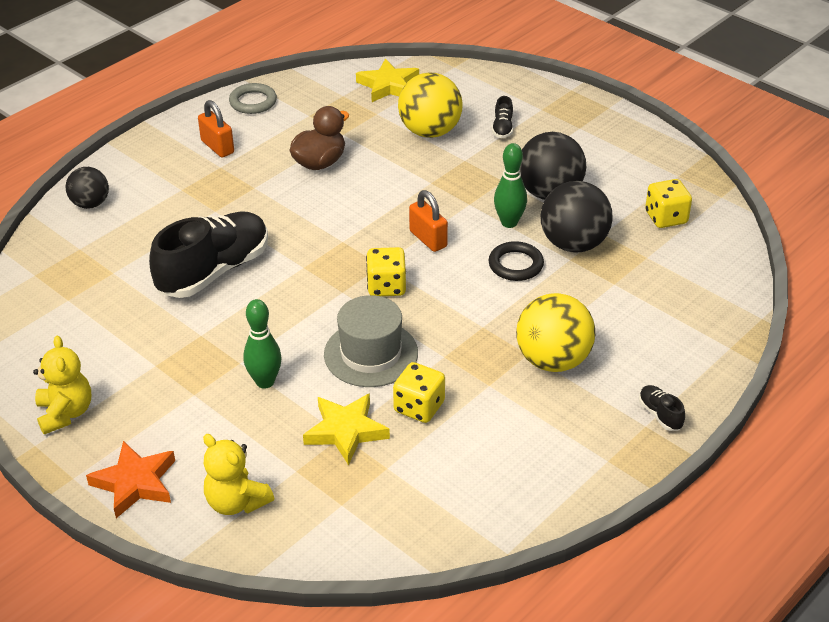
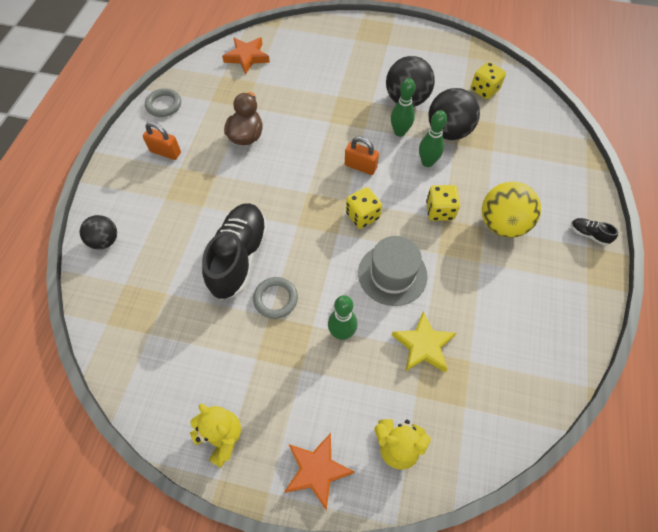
camera: 30 degrees left, 20 degrees up
yellow star [356,59,419,102] -> orange star [222,37,270,75]
yellow dice [393,362,445,423] -> yellow dice moved to [426,185,460,221]
yellow ball [398,72,463,138] -> none
black ring [488,241,544,281] -> green bowling pin [419,110,447,167]
black shoe [492,96,513,138] -> none
none -> grey ring [253,277,298,319]

